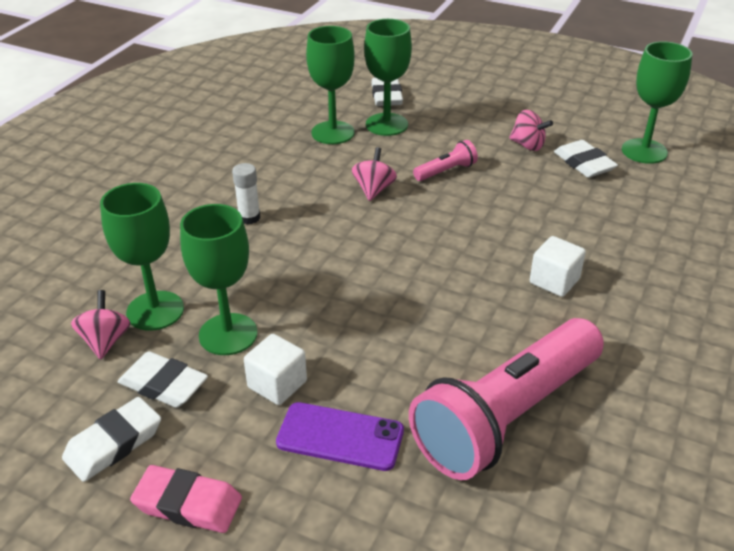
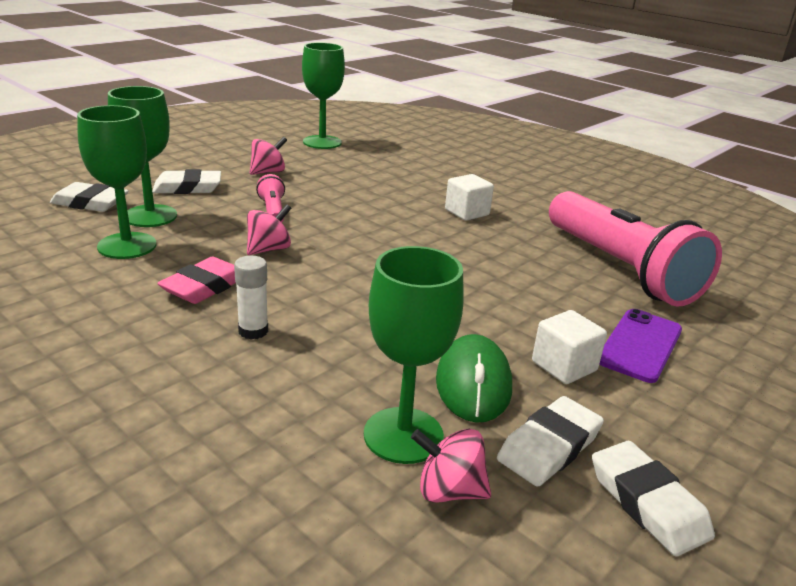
camera: 75 degrees left, 10 degrees down
pink eraser [130,465,242,533] -> pink eraser moved to [157,257,236,304]
green goblet [180,204,258,355] -> green mouse [436,334,512,422]
pink spinning top [352,147,397,201] -> pink spinning top turned 105 degrees clockwise [247,204,292,255]
white eraser [554,140,618,178] -> white eraser moved to [152,169,221,194]

